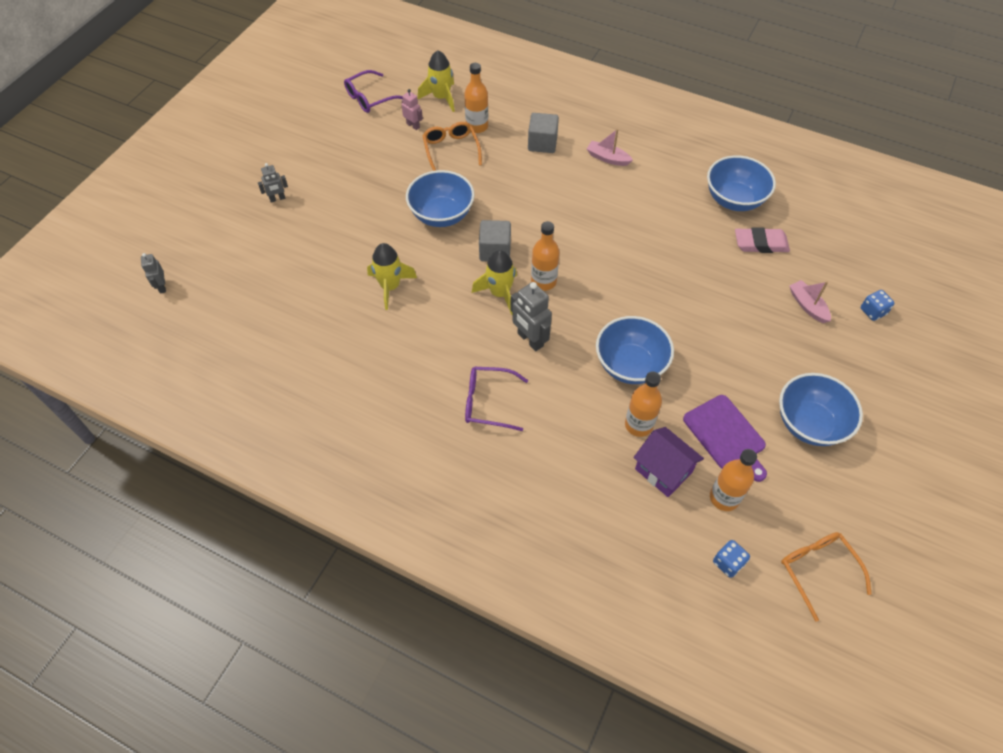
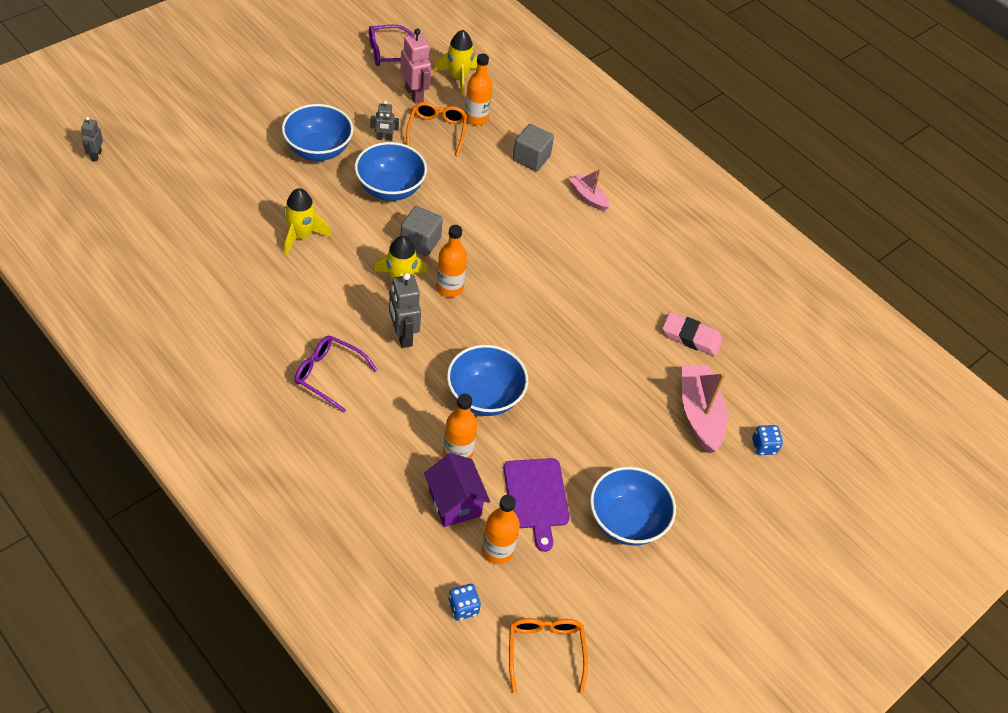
camera: 15 degrees right, 5 degrees down
grey robot [258,163,288,202] -> grey robot moved to [371,101,399,141]
pink robot [401,89,423,130] -> pink robot [400,28,431,104], size x1.71
blue bowl [707,155,776,211] -> blue bowl moved to [282,104,354,161]
pink boat [789,280,831,323] -> pink boat [681,365,727,453], size x1.72

